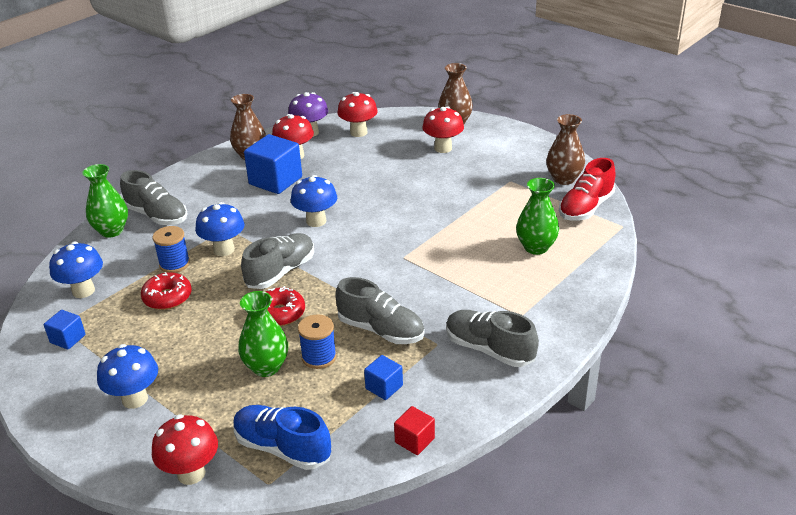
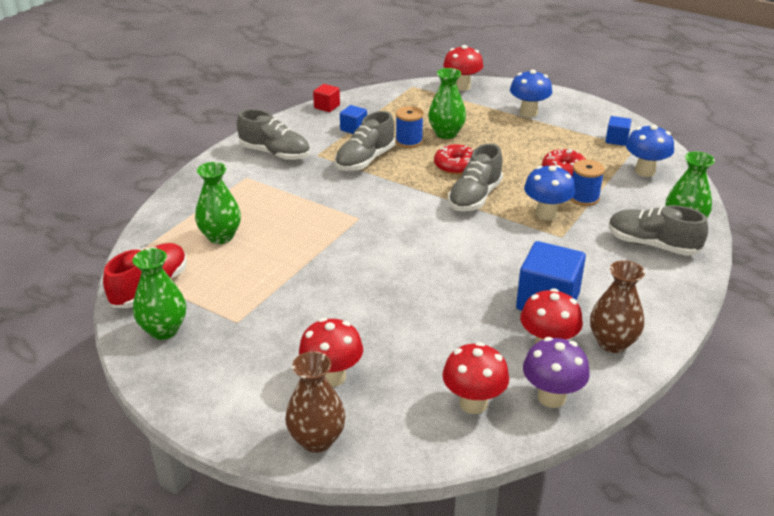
camera: 170 degrees right, 0 degrees up
blue shoe [233,405,331,470] -> none
blue mushroom [291,175,337,227] -> none
grey shoe [335,277,424,344] -> grey shoe turned 75 degrees counterclockwise [335,111,395,171]
brown vase [546,114,585,185] -> green vase [132,248,186,340]

